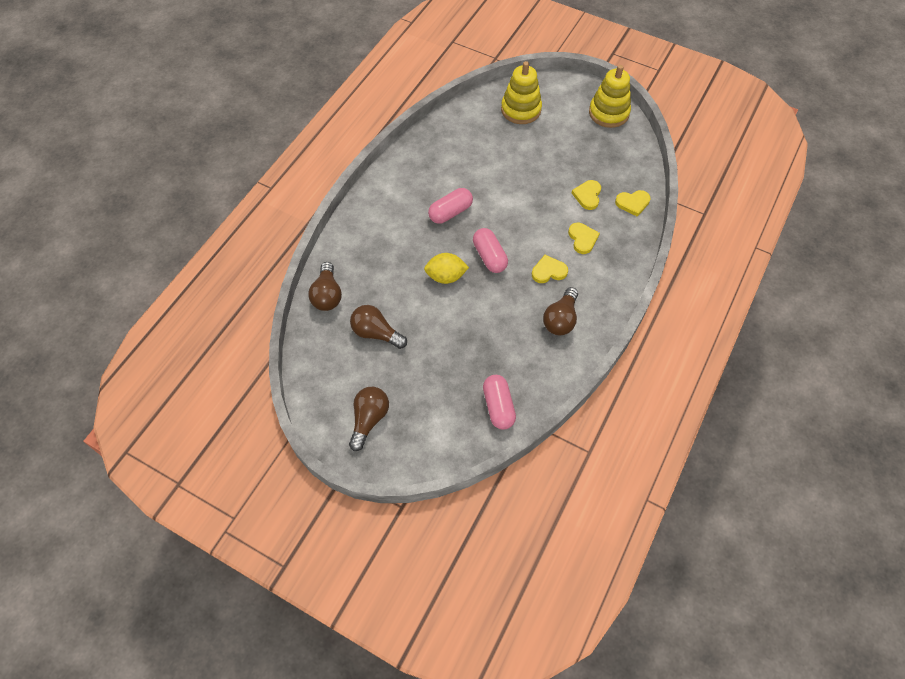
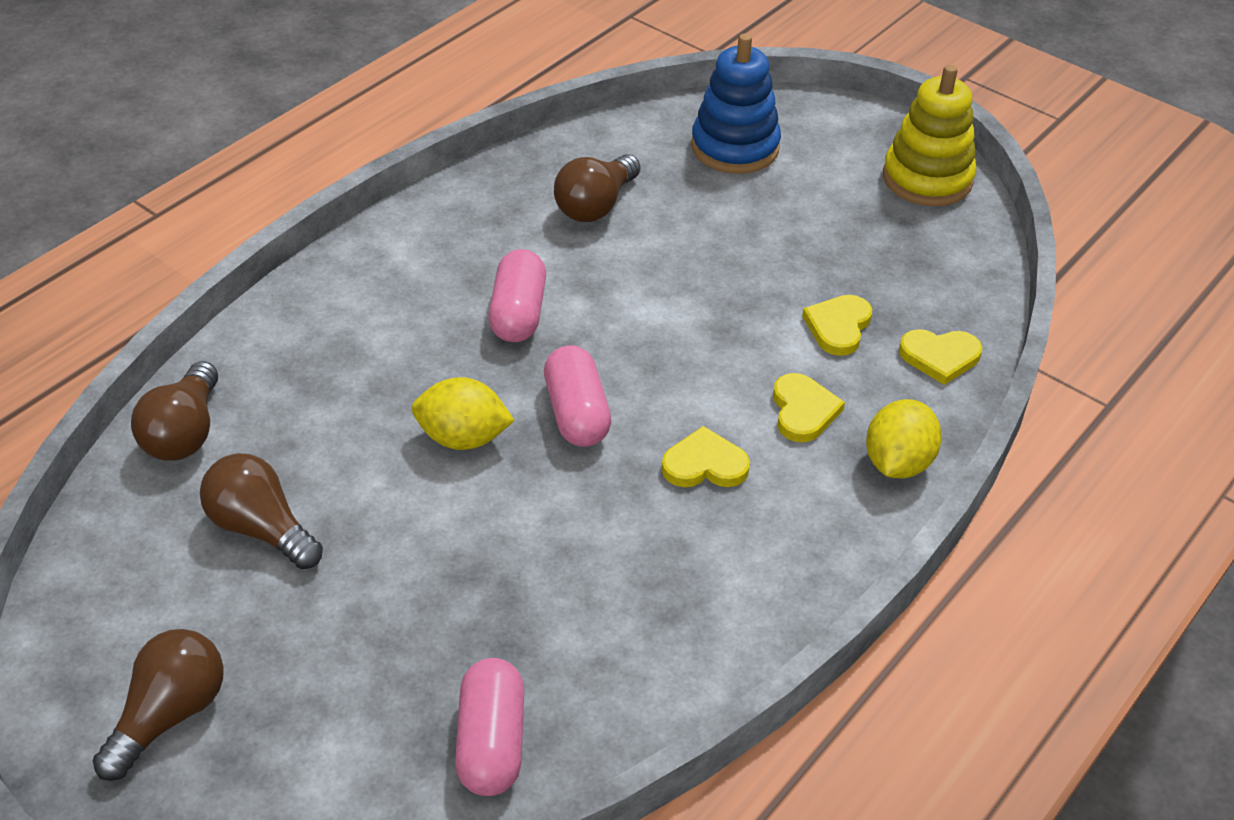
camera: 10 degrees right, 15 degrees down
pink capsule [428,188,473,224] -> pink capsule turned 60 degrees counterclockwise [488,249,546,342]
yellow stacking toy [501,61,542,124] -> blue stacking toy [691,34,781,174]
brown light bulb [543,287,578,335] -> brown light bulb moved to [554,154,640,222]
none -> yellow lemon [866,399,942,479]

